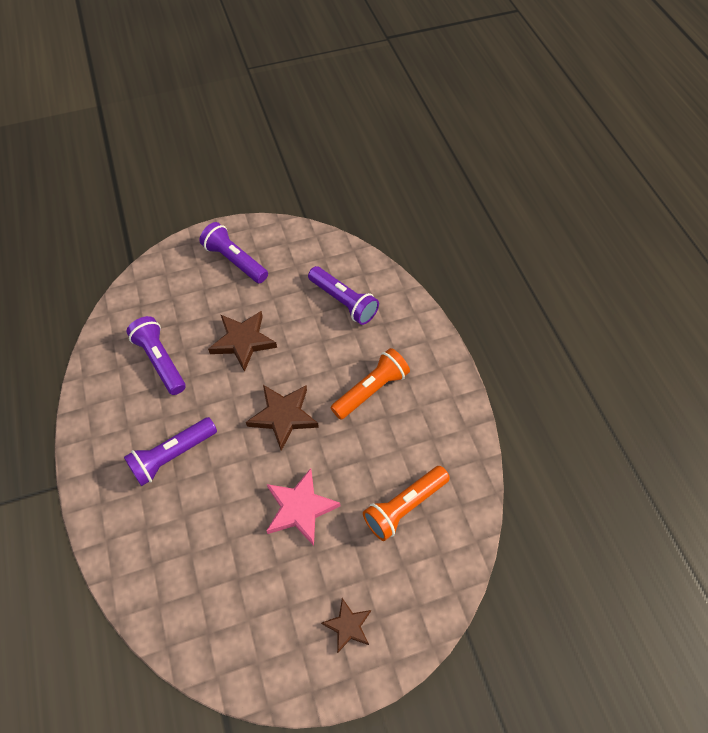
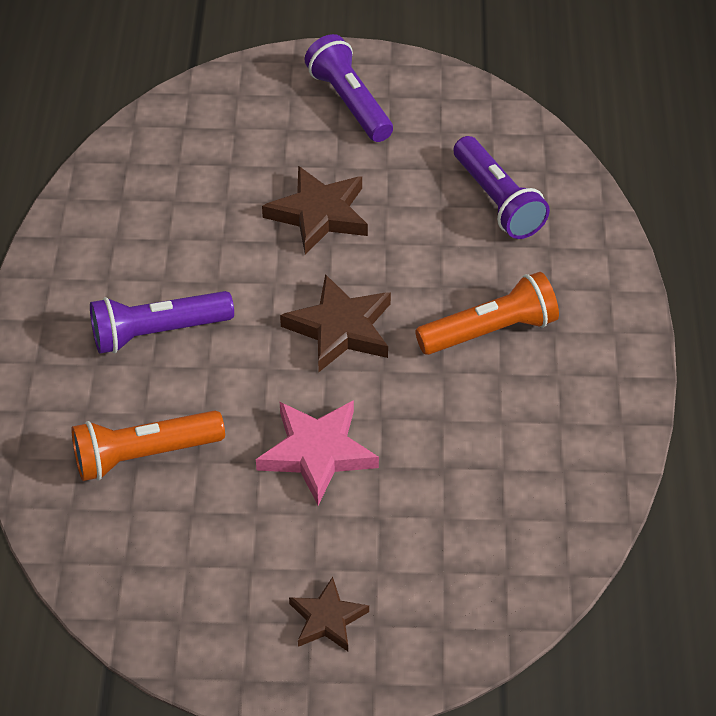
camera: 20 degrees right, 10 degrees down
purple flashlight [126,316,186,395] -> none
orange flashlight [363,466,450,541] -> orange flashlight moved to [71,410,225,481]

